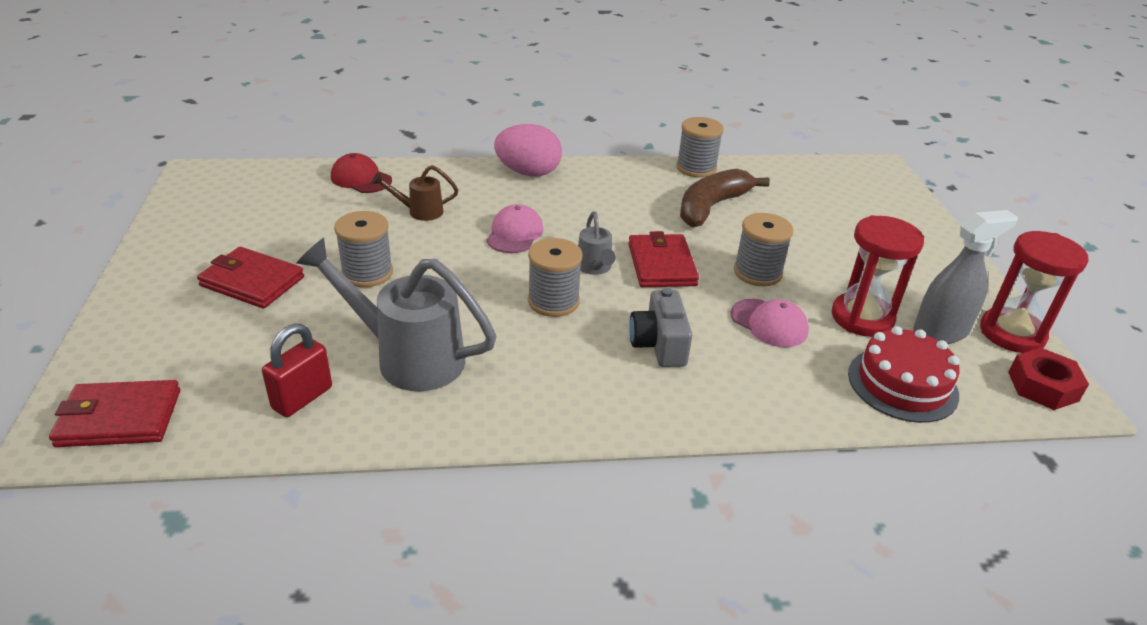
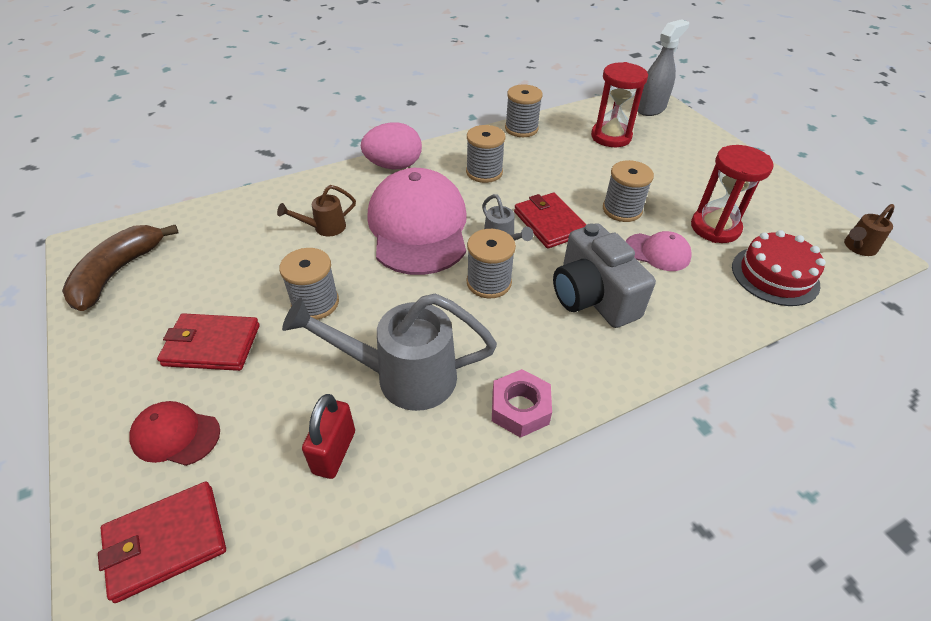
camera: 20 degrees left, 10 degrees up
red cap [331,153,392,193] -> red cap moved to [129,401,220,466]
pink cap [486,204,543,253] -> pink cap [367,168,466,275], size x2.19
grey camera [629,288,692,367] -> grey camera [553,223,656,328], size x1.52
brown banana [680,169,770,227] -> brown banana moved to [62,225,179,311]
grey spray bottle [913,210,1018,344] -> grey spray bottle moved to [638,19,689,116]
red hourglass [980,231,1089,353] -> red hourglass moved to [591,62,648,147]
red nut [1008,348,1089,410] -> brown watering can [844,204,895,256]
none -> grey spool [466,125,505,183]
none -> pink nut [492,369,552,438]

